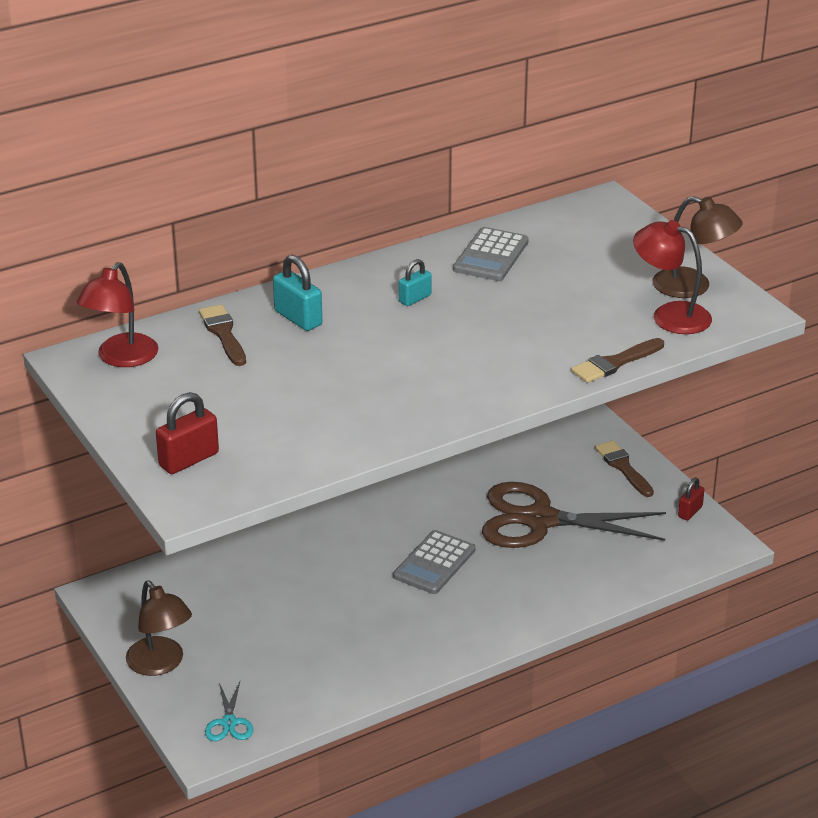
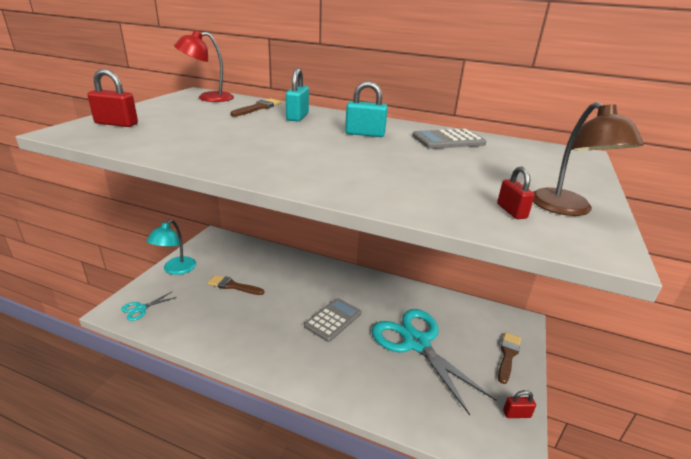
camera: 50 degrees right, 5 degrees down
brown lamp [126,580,192,676] -> turquoise lamp [146,219,196,275]
grey calculator [393,530,476,594] -> grey calculator turned 135 degrees clockwise [304,298,361,342]
turquoise padlock [399,259,432,306] -> turquoise padlock [345,81,388,137], size x1.57
brown scissors [482,482,666,548] -> turquoise scissors [372,309,496,416]
brown brush [571,338,664,383] -> brown brush moved to [207,275,264,295]
red lamp [633,220,712,334] -> red padlock [497,166,535,219]

